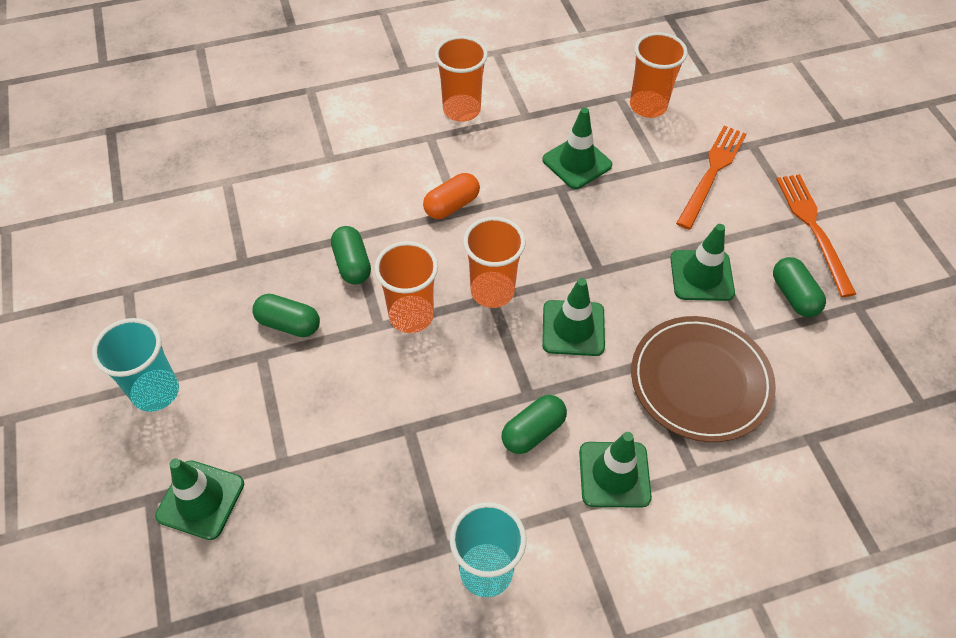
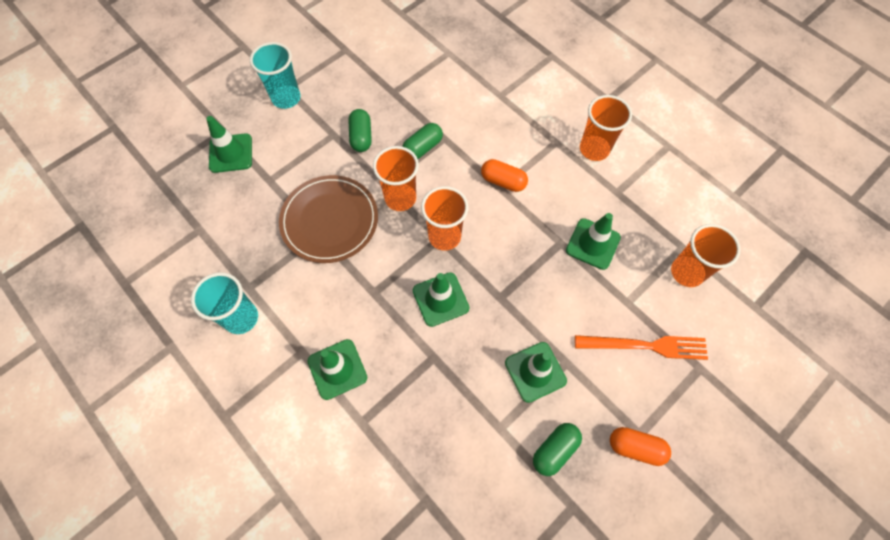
camera: 65 degrees right, 10 degrees up
green capsule [502,395,567,454] -> none
brown plate [631,316,776,442] -> brown plate moved to [279,175,378,263]
orange fork [776,174,856,297] -> orange capsule [610,427,671,466]

